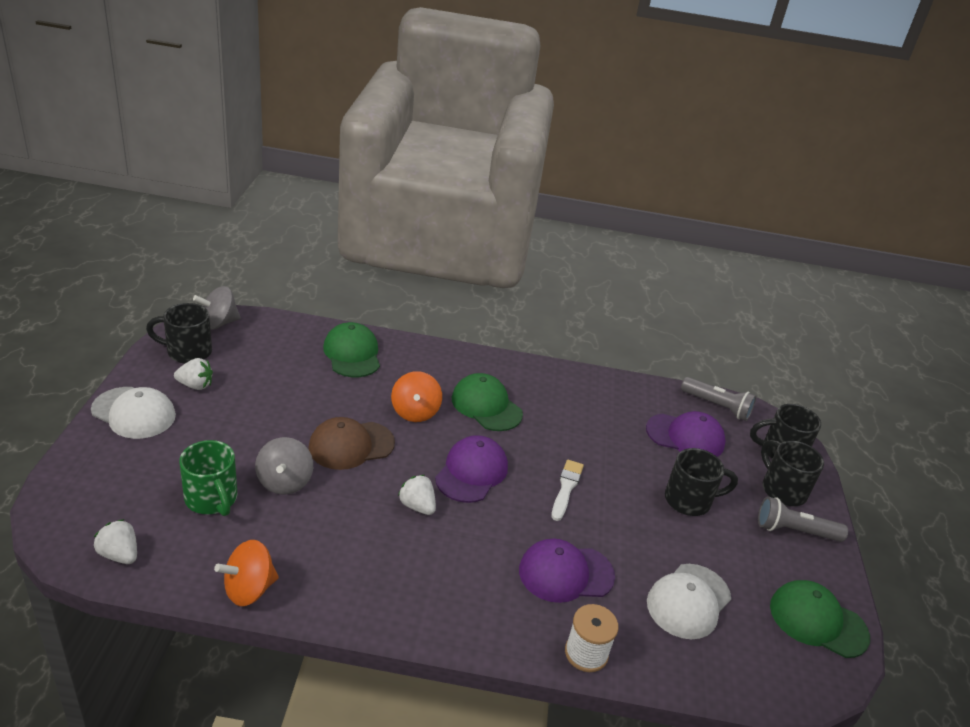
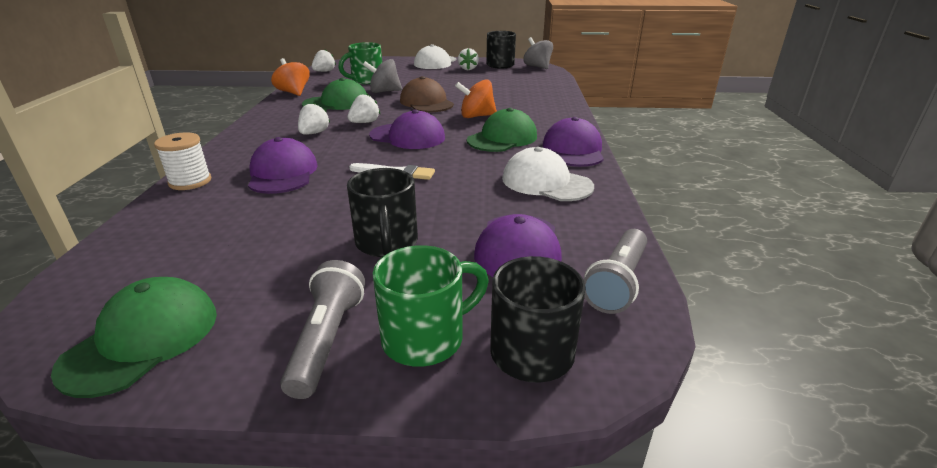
camera: 90 degrees right, 5 degrees down
green cap [323,322,380,377] -> green cap moved to [302,78,367,110]
white cap [647,564,731,639] -> white cap moved to [502,147,594,201]
black mug [761,440,824,506] -> green mug [373,245,489,367]
none -> white strawberry [298,102,330,134]
none -> purple cap [543,117,604,167]

